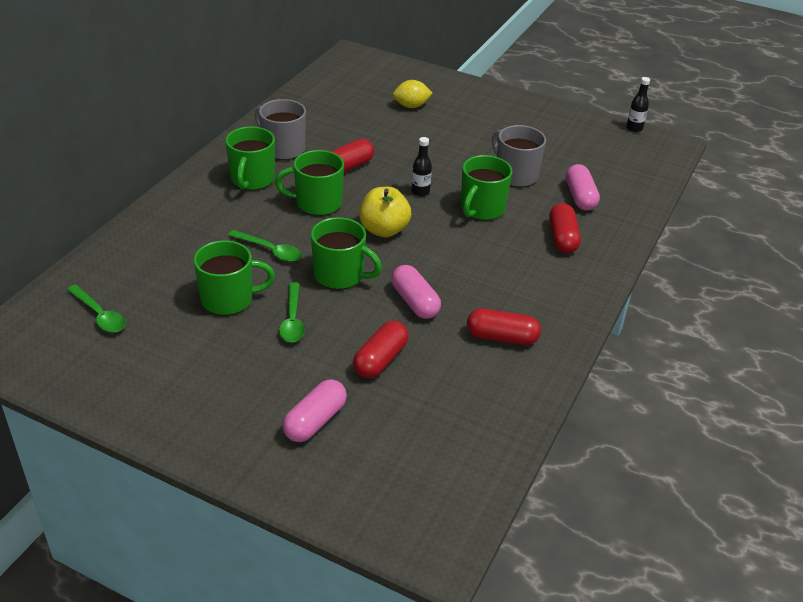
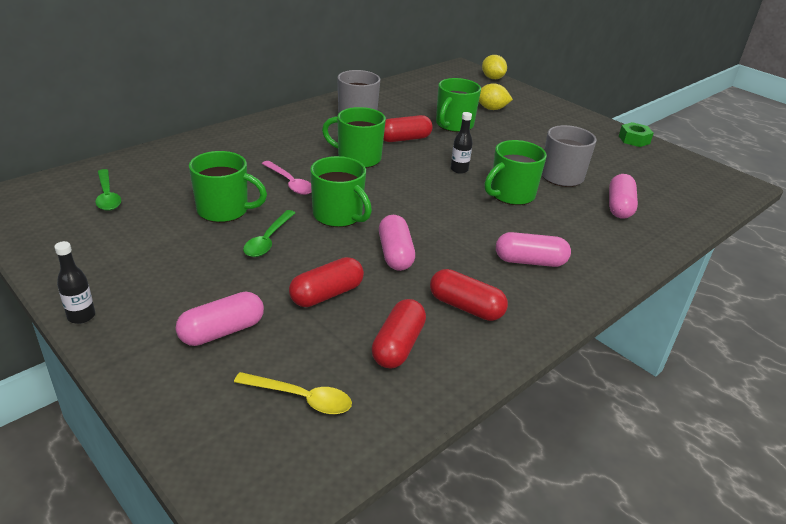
camera: 20 degrees right, 5 degrees down
green mug [225,126,275,190] -> green mug moved to [436,78,481,132]
green spoon [228,230,302,262] -> pink spoon [262,161,312,195]
yellow apple [359,187,411,237] -> none
red capsule [549,203,581,253] -> red capsule moved to [371,299,426,368]
black bottle [626,77,650,132] -> black bottle moved to [54,241,95,324]
none -> yellow spoon [234,372,352,414]
none -> yellow lemon [482,55,507,79]
none -> pink capsule [496,232,571,267]
none -> green nut [619,122,653,147]

